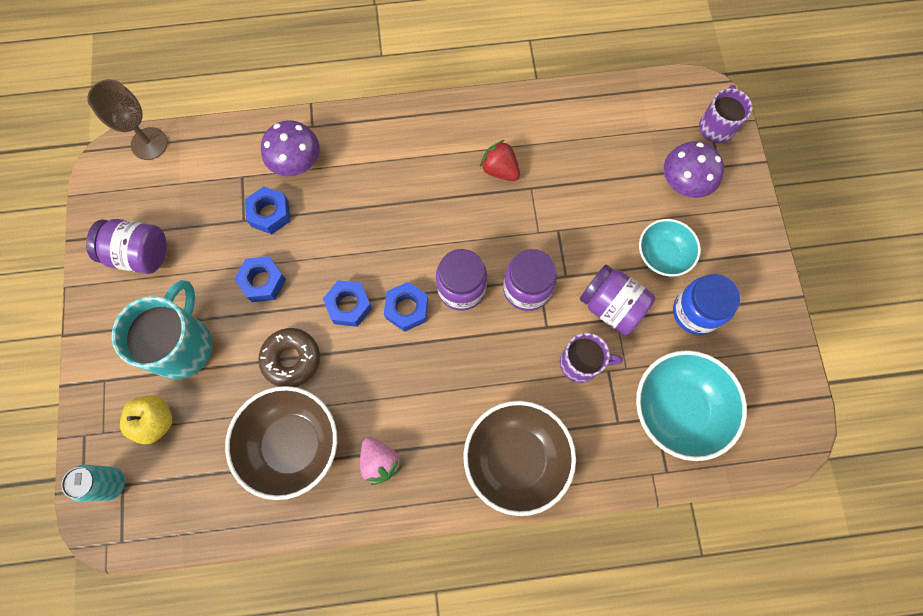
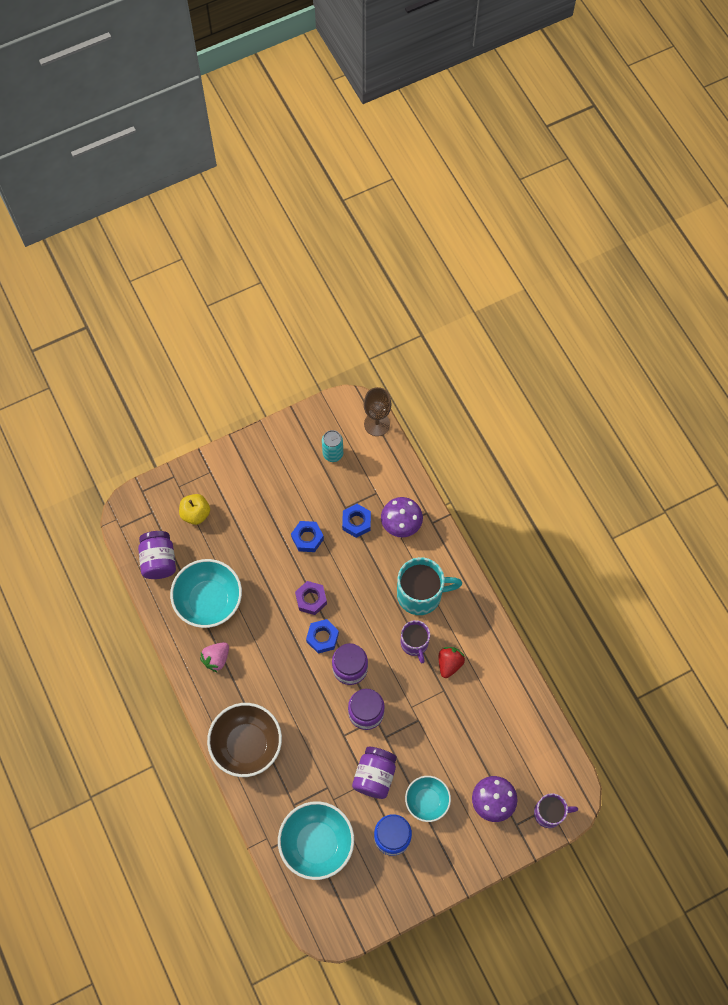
camera: 70 degrees right, 5 degrees down
turquoise can [61,465,125,502] -> turquoise can moved to [322,430,343,462]
purple jar [86,219,167,274] -> purple jar moved to [138,531,176,579]
turquoise mug [112,280,212,379] -> turquoise mug moved to [397,557,462,615]
brown bowl [225,386,337,500] -> turquoise bowl [170,559,242,628]
brown donut [258,328,320,387] -> none
blue nut [323,280,372,327] -> purple nut [295,581,327,615]
purple mug [560,333,623,383] -> purple mug moved to [401,620,430,663]

